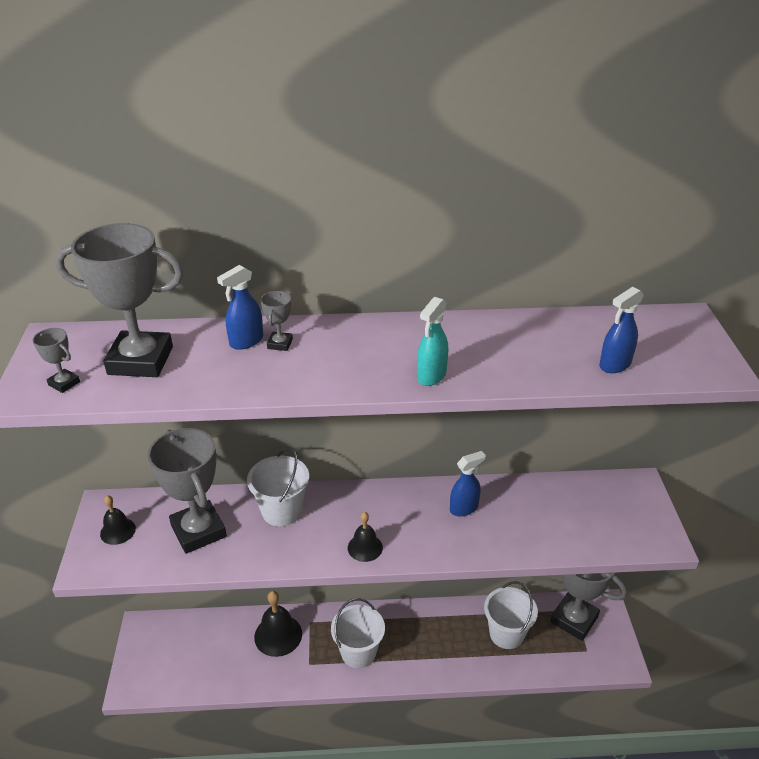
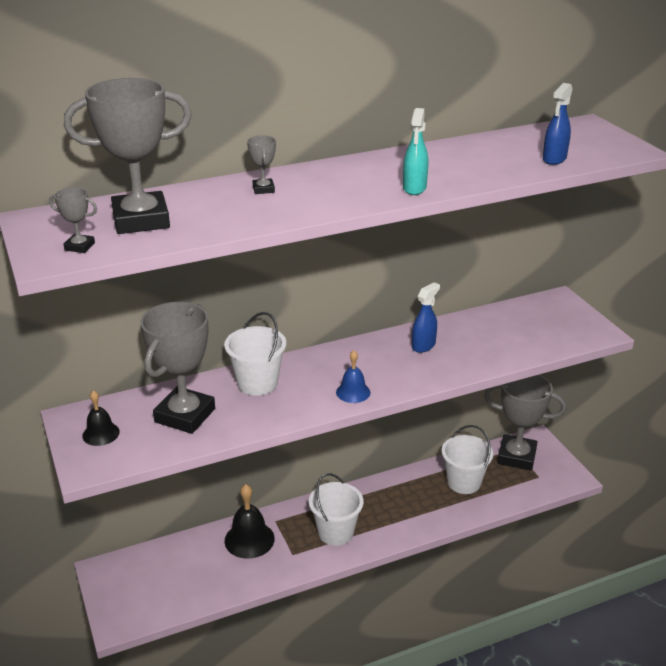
camera: 20 degrees left, 5 degrees down
grey trophy [148,428,227,554] -> grey trophy turned 75 degrees clockwise [140,302,215,434]
blue spray bottle [217,265,263,350] -> none
black bell [348,512,383,562] -> blue bell [336,350,370,403]

